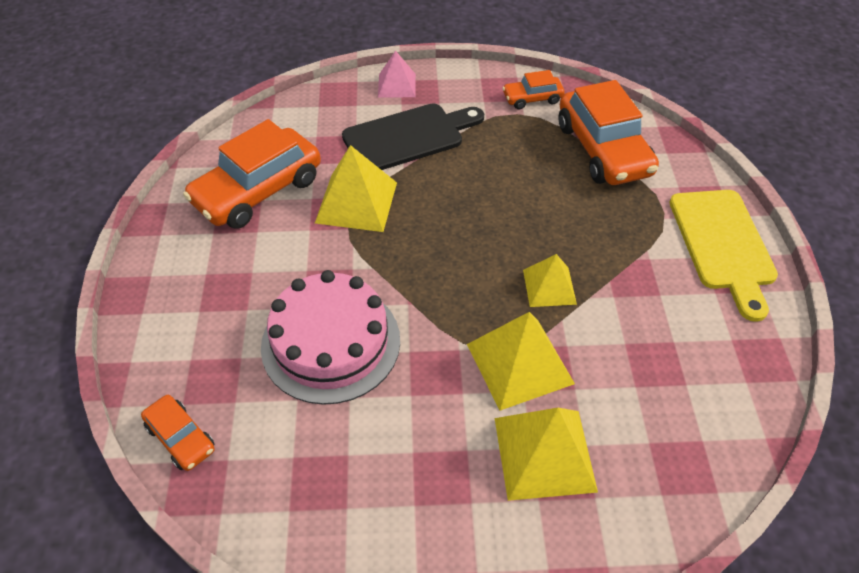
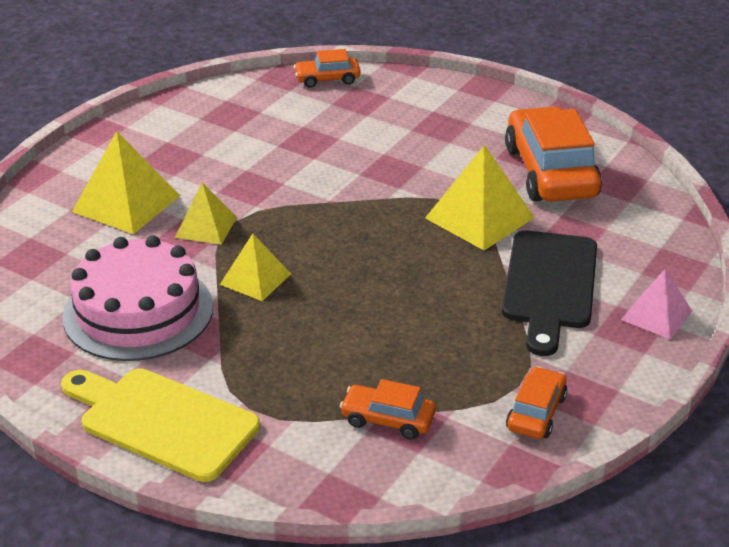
camera: 125 degrees right, 15 degrees down
pink cake [261,270,400,405] -> pink cake moved to [62,236,213,361]
yellow pyramid [467,312,575,410] -> yellow pyramid [175,182,237,245], size x0.62
orange car [558,80,659,185] -> orange car [340,379,436,439], size x0.50

